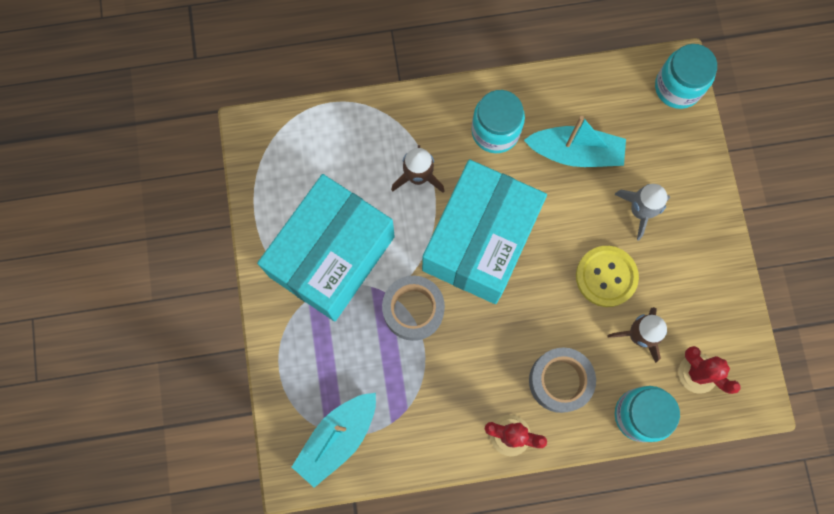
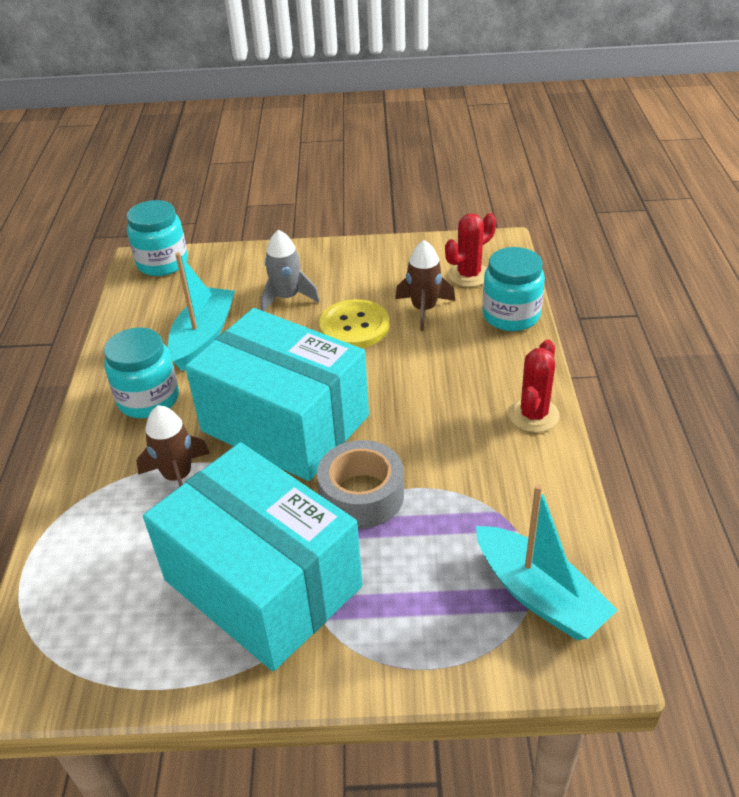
camera: 80 degrees left, 35 degrees down
grey tape [529,347,596,413] -> none

